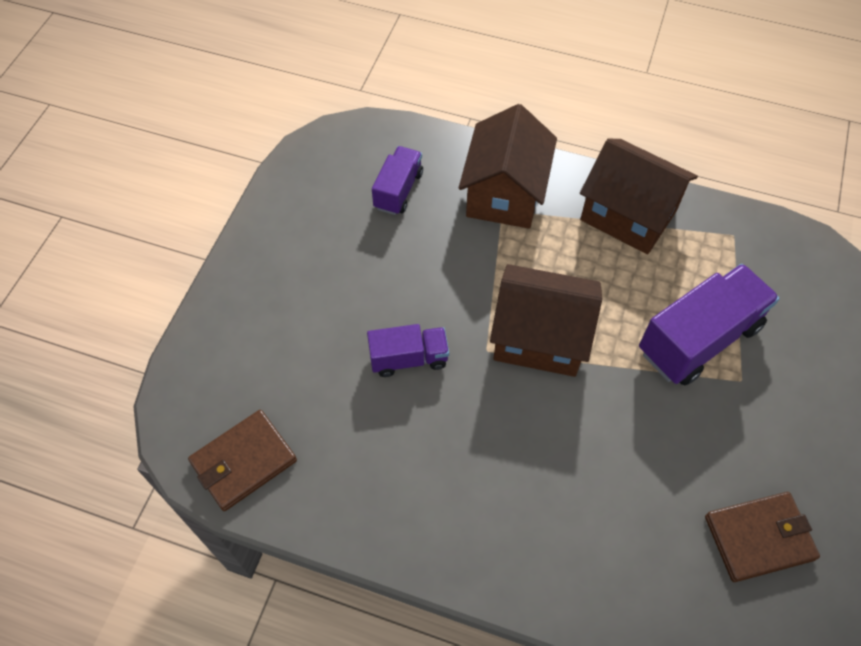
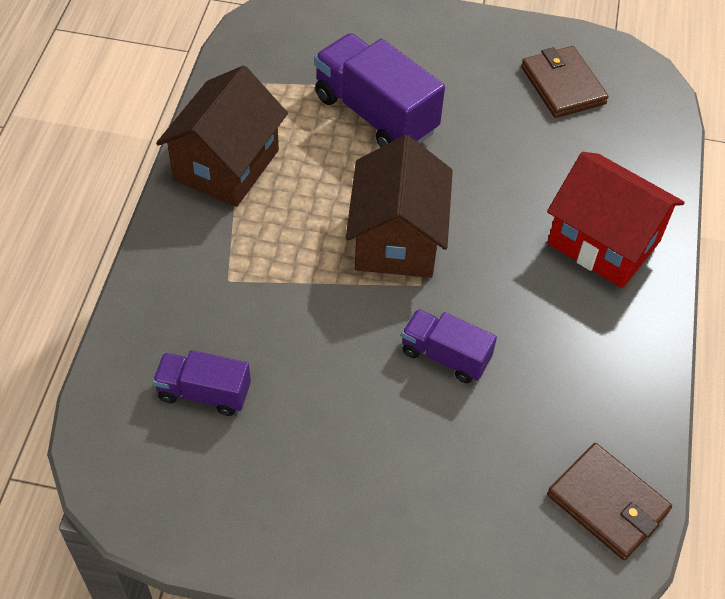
camera: 100 degrees left, 5 degrees down
purple truck [367,324,449,377] -> purple truck turned 45 degrees counterclockwise [401,309,497,383]
brown house [459,104,557,229] -> none
none -> red house [547,152,685,288]

